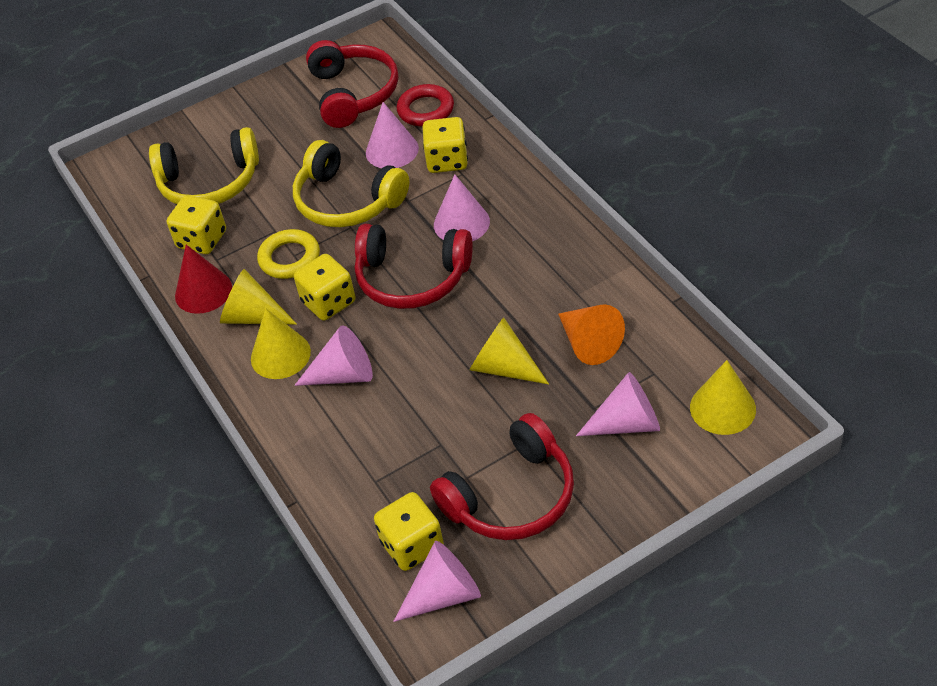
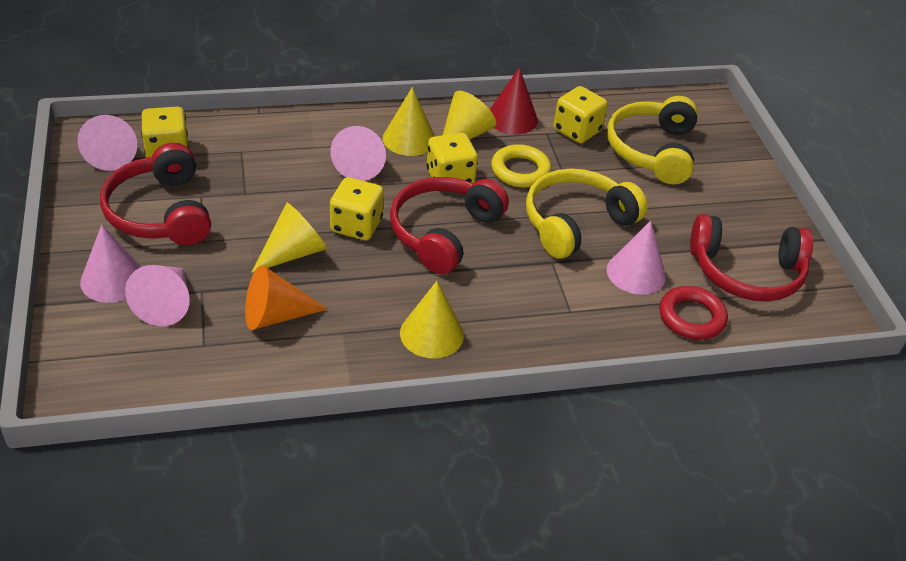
camera: 100 degrees right, 5 degrees down
yellow dice [422,117,468,173] -> yellow dice moved to [330,177,384,240]
pink cone [434,174,490,241] -> pink cone moved to [80,225,141,303]
yellow cone [690,360,756,435] -> yellow cone moved to [400,281,464,359]

